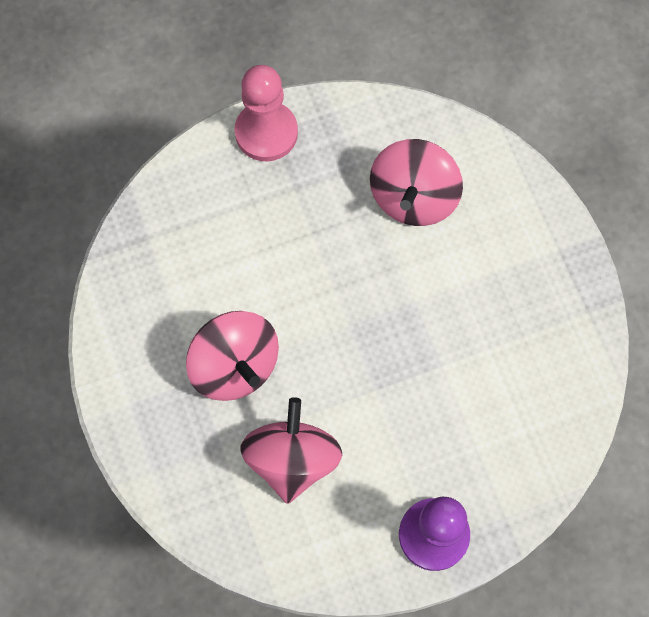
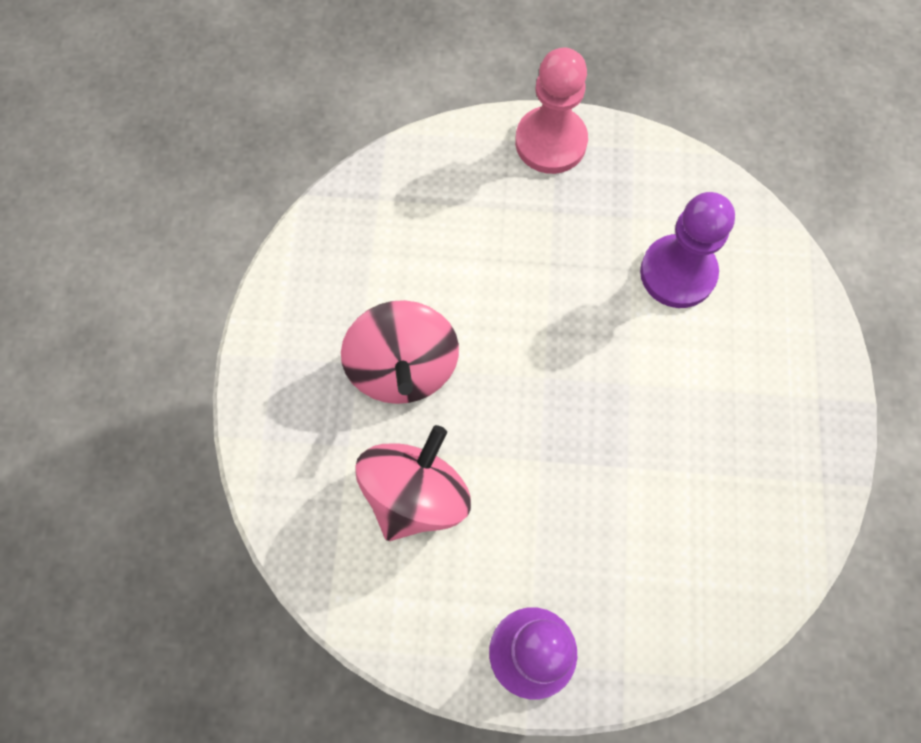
camera: 25 degrees right, 0 degrees up
pink spinning top [370,139,463,226] -> purple pawn [640,192,735,308]

